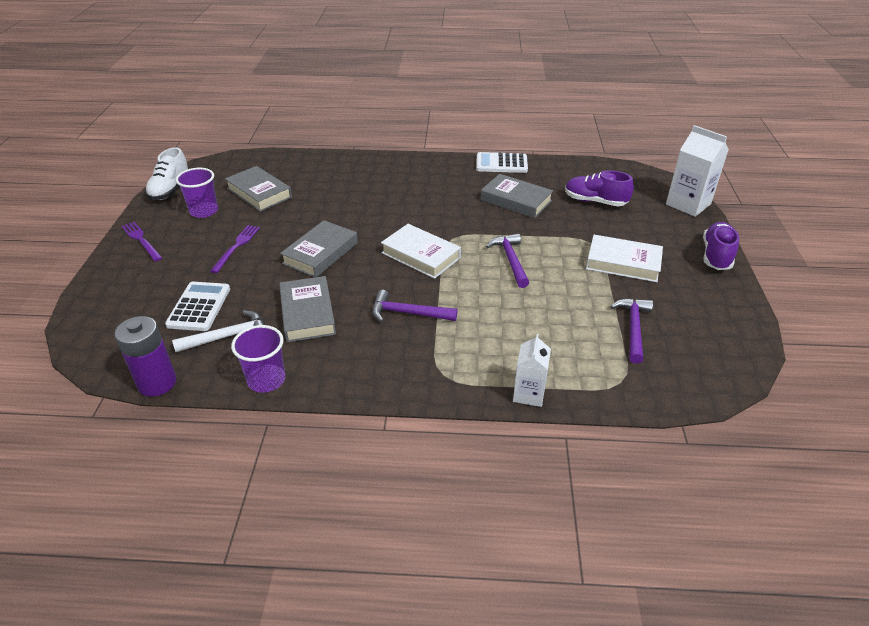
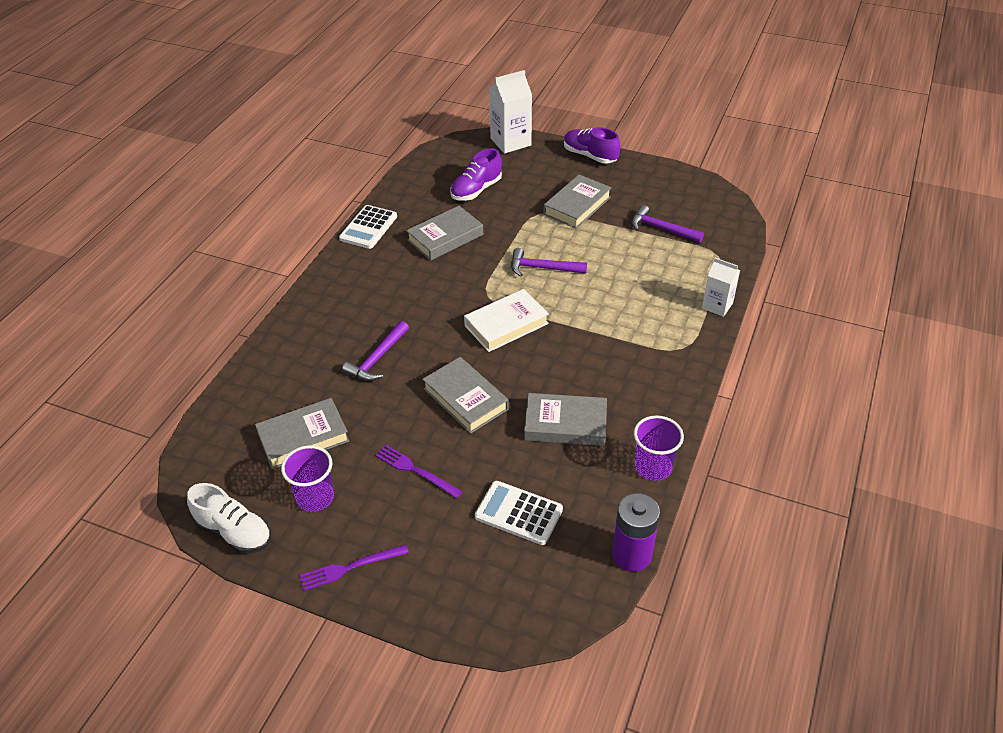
camera: 70 degrees left, 5 degrees up
white hammer [172,310,264,352] -> none
purple hammer [372,290,458,322] -> purple hammer moved to [342,321,409,381]
white book [586,235,663,282] -> grey book [544,174,612,229]

